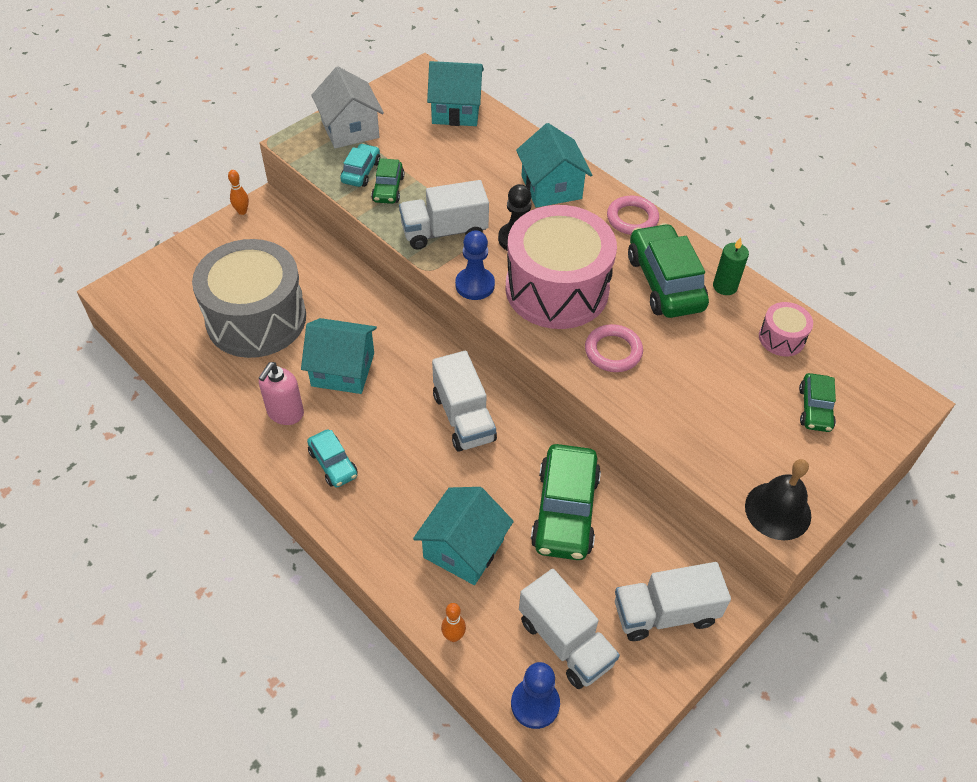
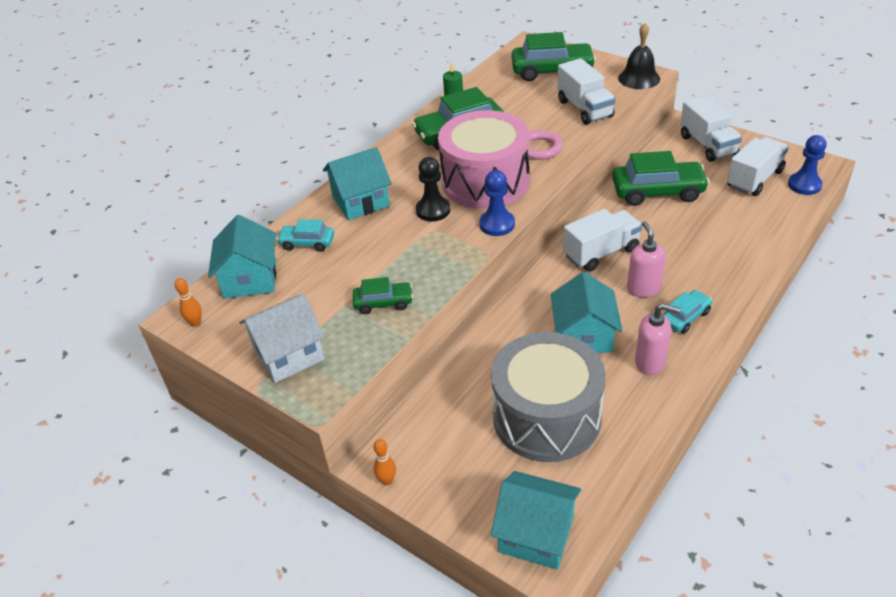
camera: 95 degrees left, 10 degrees down
turquoise car [340,143,380,187] -> turquoise car moved to [277,219,334,252]
white truck [399,180,489,249] -> white truck moved to [557,58,616,125]
turquoise house [413,487,514,585] -> turquoise house moved to [491,471,581,570]
orange bowling pin [441,603,466,642] -> orange bowling pin moved to [175,278,202,327]
pink ring [607,196,659,235] -> none
pink drum [759,302,813,356] -> none
green car [799,373,836,432] -> green car [512,32,596,81], size x1.86
none -> pink soap dispenser [627,221,666,297]

